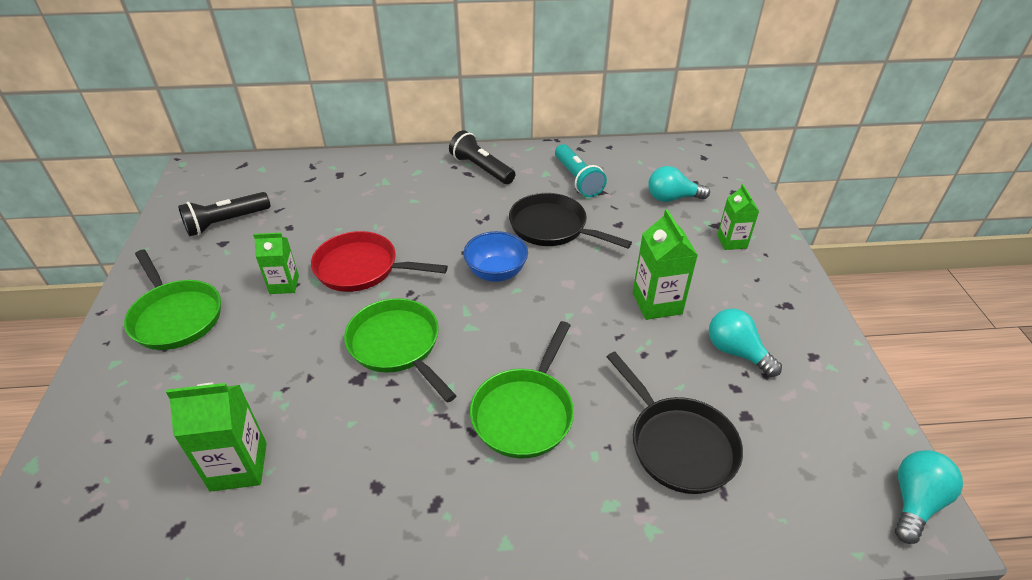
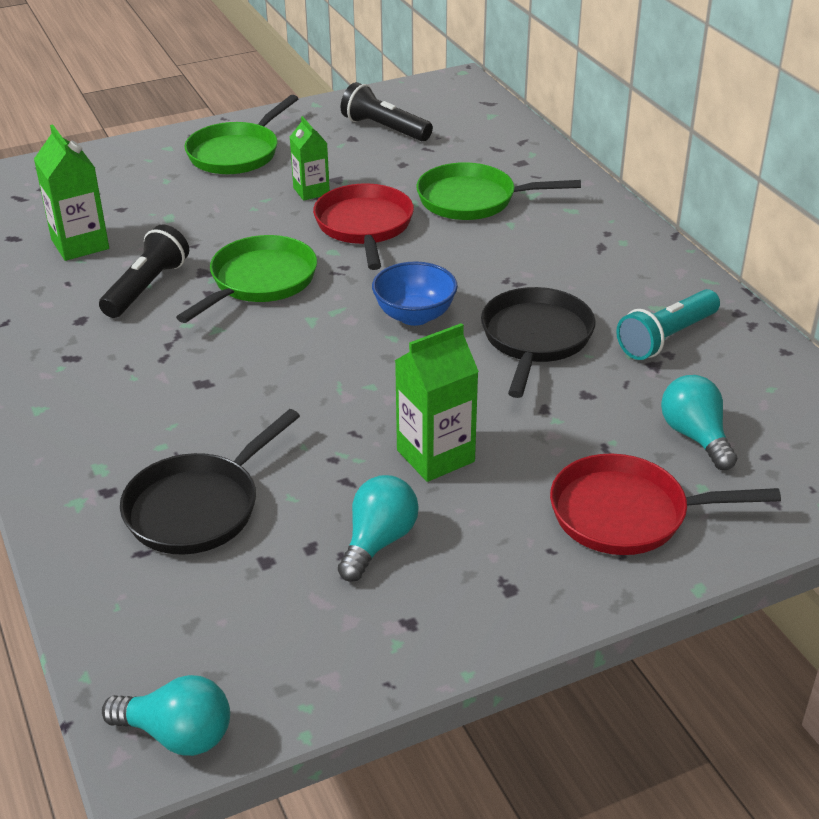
camera: 70 degrees right, 5 degrees down
black flashlight [449,130,515,184] -> black flashlight moved to [99,224,189,318]
green pan [470,321,574,458] -> green pan moved to [416,162,581,220]
green carton [717,184,759,250] -> red pan [550,453,781,555]

